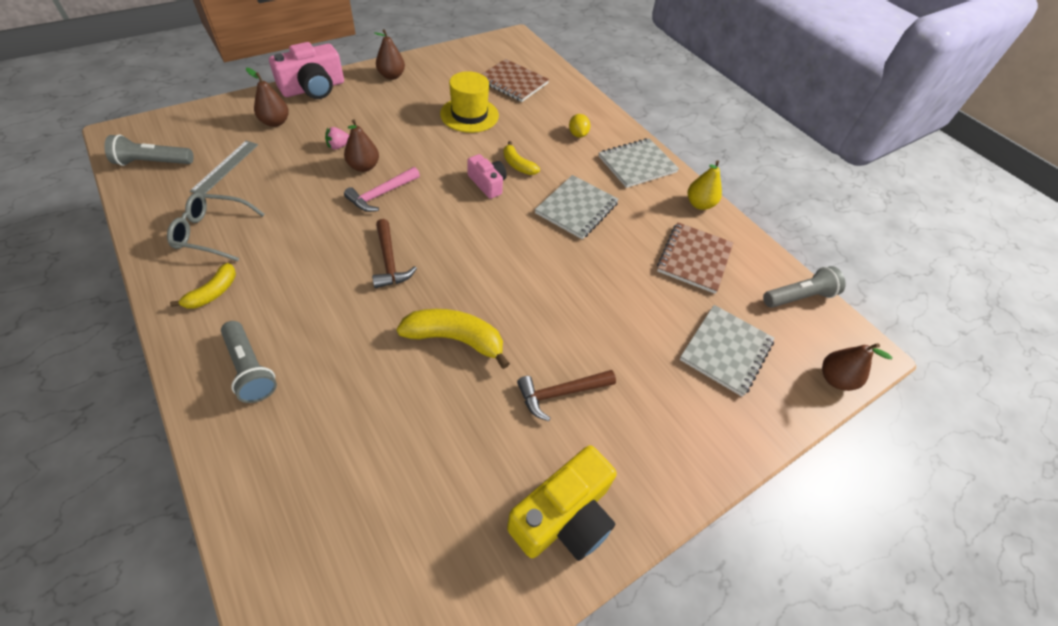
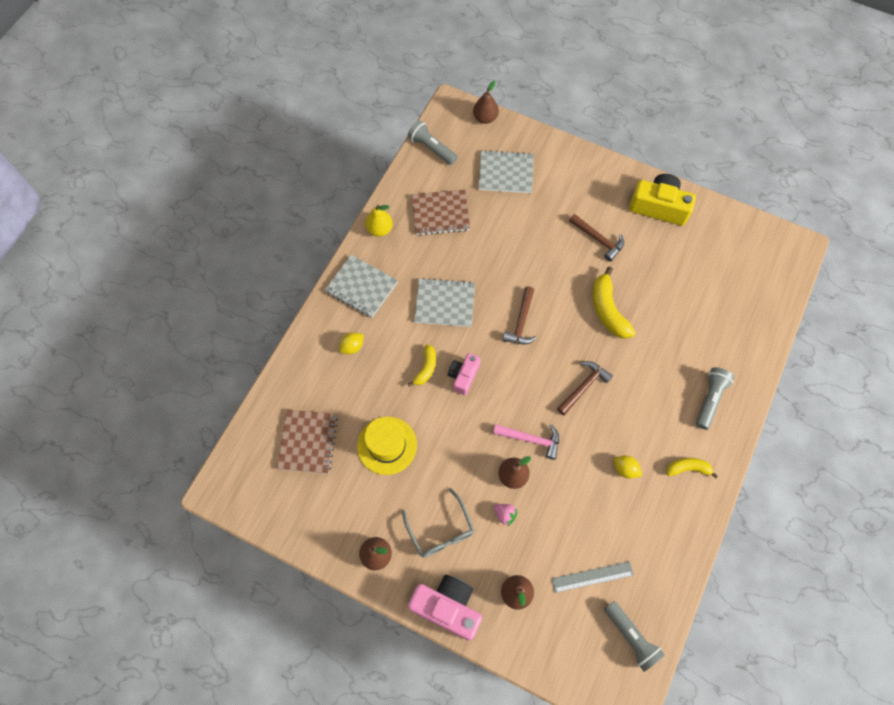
camera: 115 degrees left, 15 degrees up
grey glasses [167,193,265,261] -> grey glasses moved to [402,488,475,558]
none -> brown hammer [503,286,537,345]
none -> yellow lemon [614,455,642,479]

